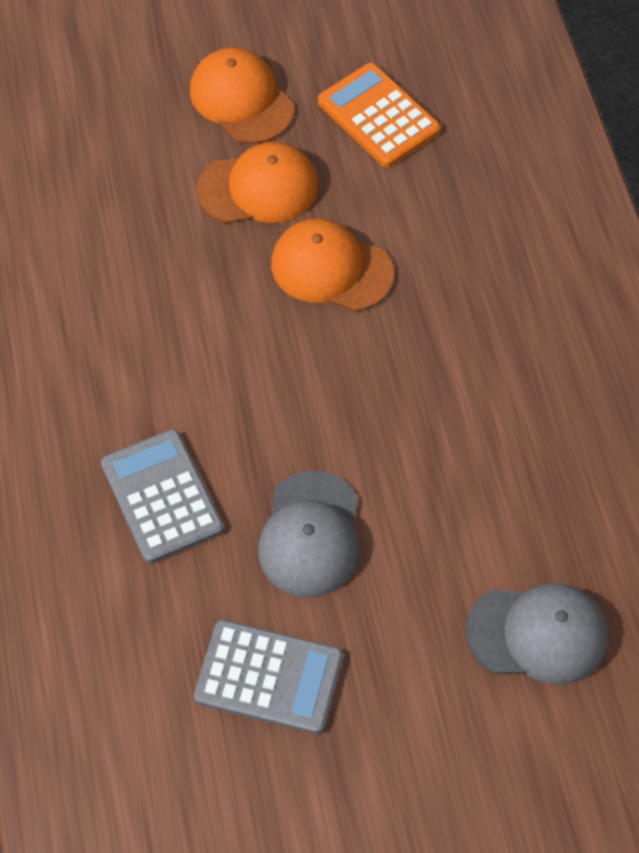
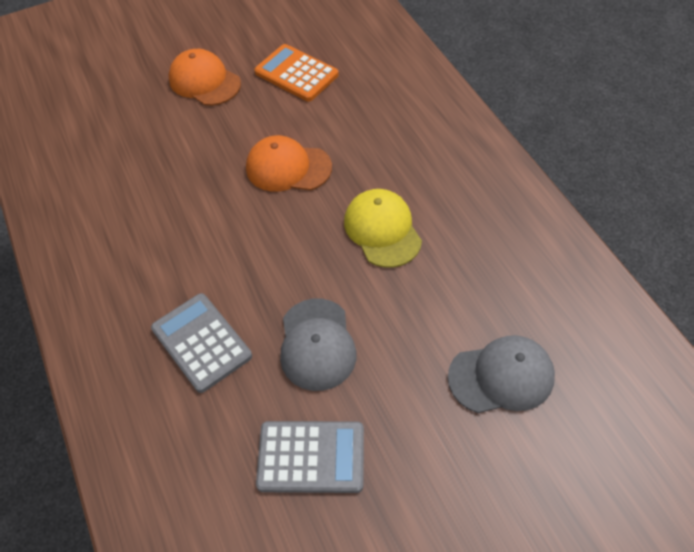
camera: 10 degrees left, 5 degrees down
orange cap [197,142,318,223] -> none
none -> yellow cap [344,189,422,268]

